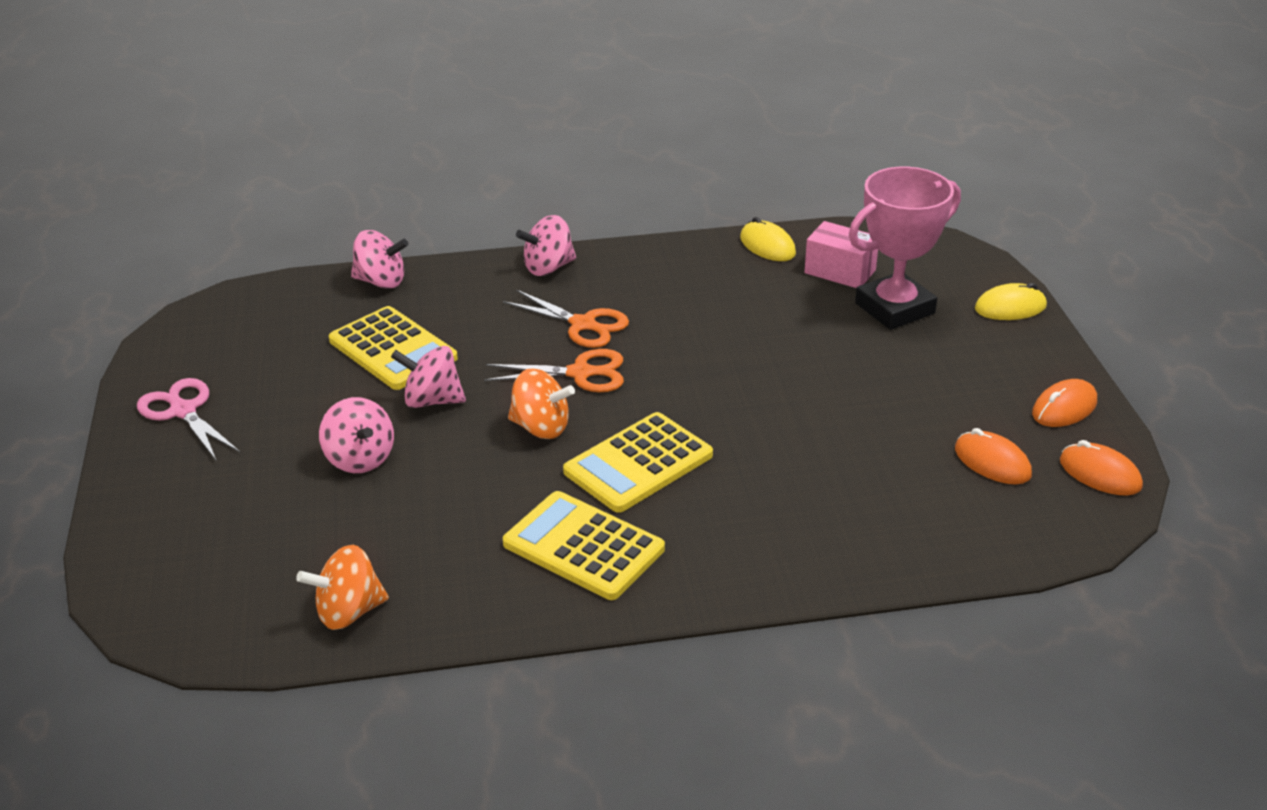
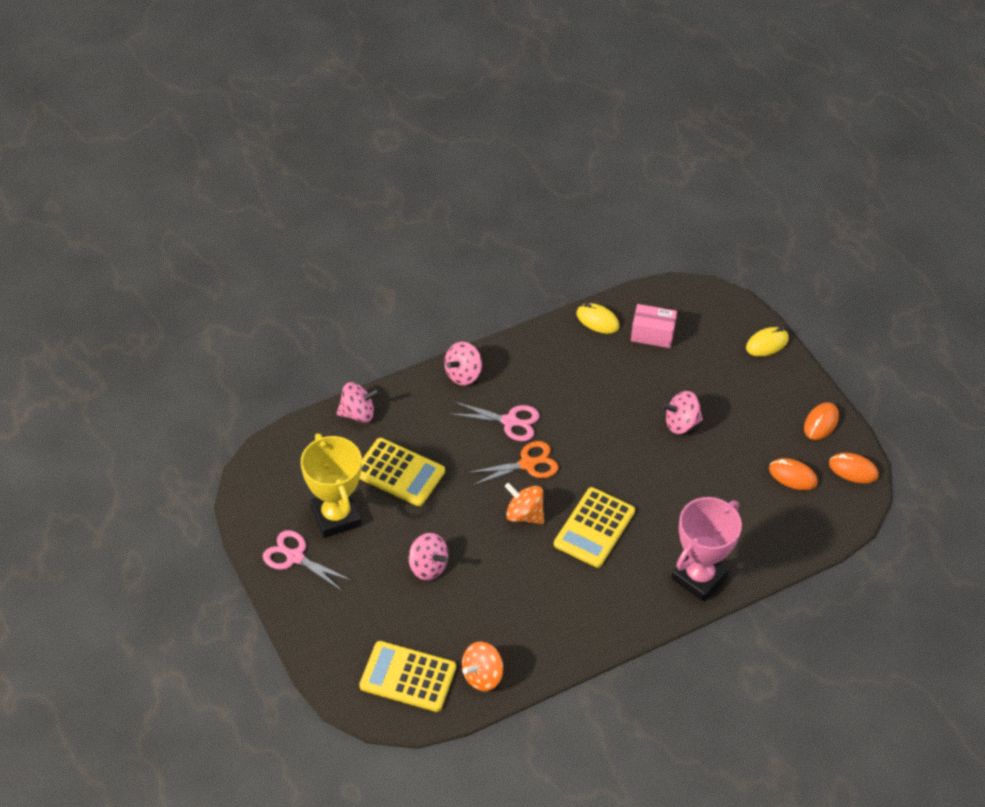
camera: 20 degrees left, 15 degrees up
pink spinning top [391,346,466,408] -> pink spinning top moved to [662,391,703,434]
orange scissors [503,289,629,348] -> pink scissors [451,402,540,441]
yellow calculator [503,491,665,600] -> yellow calculator moved to [359,641,456,712]
orange spinning top [508,368,575,439] -> orange spinning top turned 150 degrees counterclockwise [505,483,544,524]
pink trophy [849,167,961,330] -> pink trophy moved to [671,497,742,601]
none -> yellow trophy [301,433,362,538]

